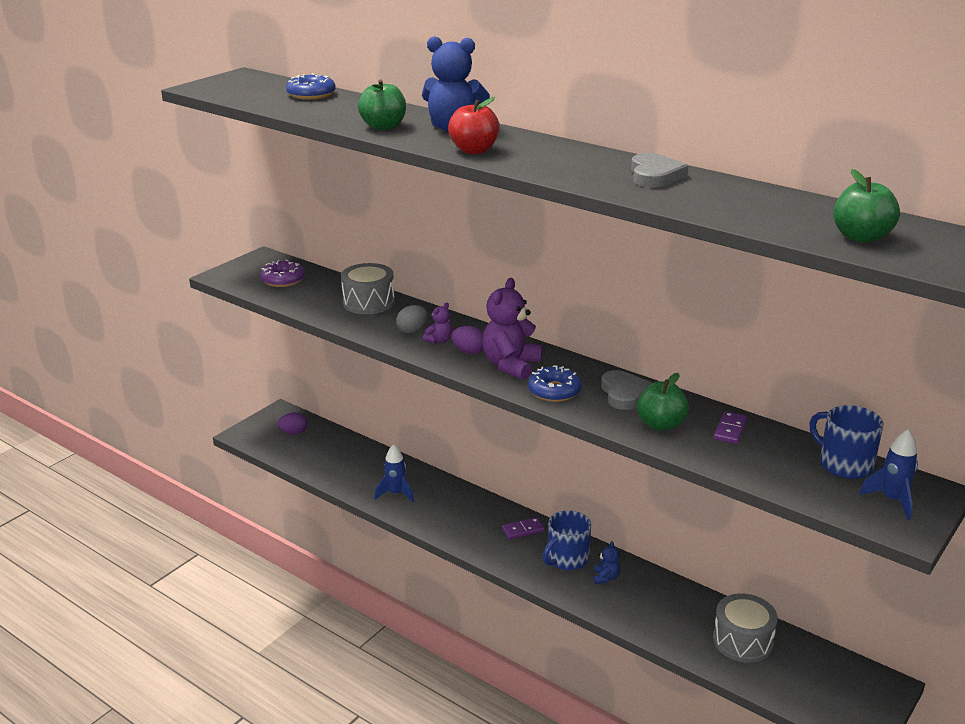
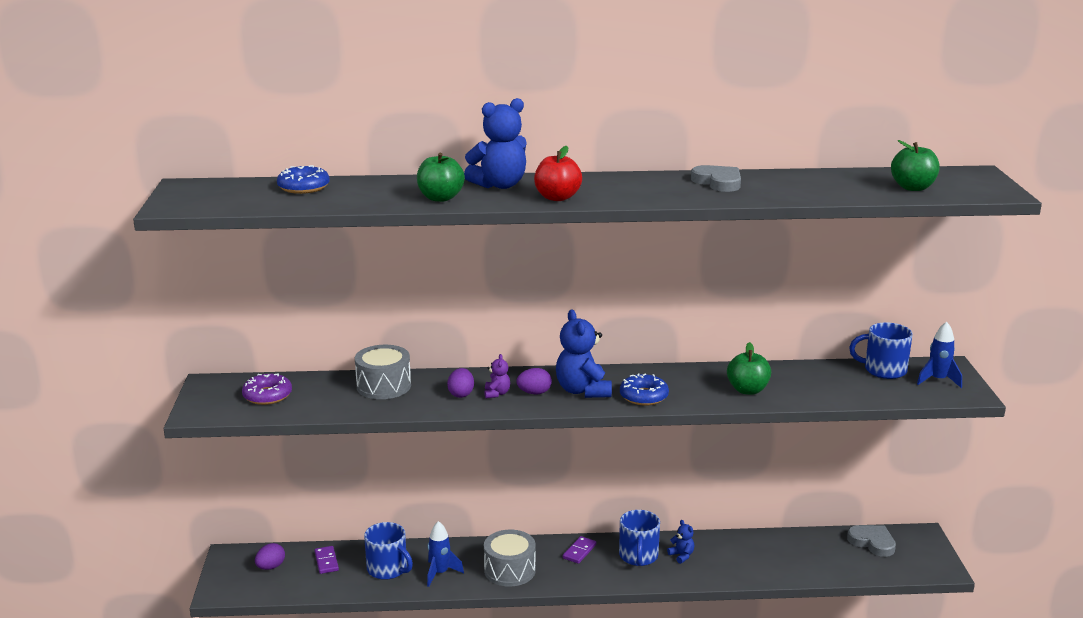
camera: 40 degrees left, 5 degrees down
grey egg [396,305,427,333] -> purple egg [447,368,474,398]
purple teddy bear [483,278,542,380] -> blue teddy bear [556,309,612,398]
grey heart [601,370,652,410] -> grey heart moved to [847,525,896,557]
grey drum [713,593,778,663] -> grey drum moved to [484,530,536,587]
purple domino [714,411,748,444] -> purple domino moved to [314,546,339,574]
none -> blue mug [364,522,413,580]

